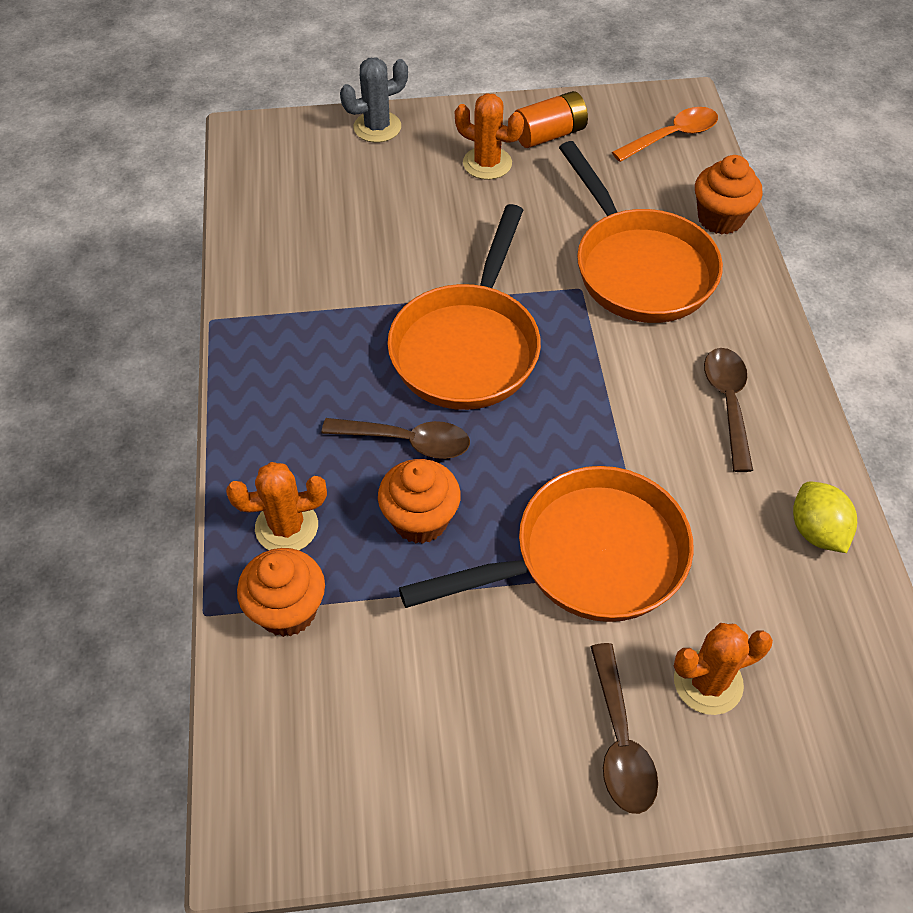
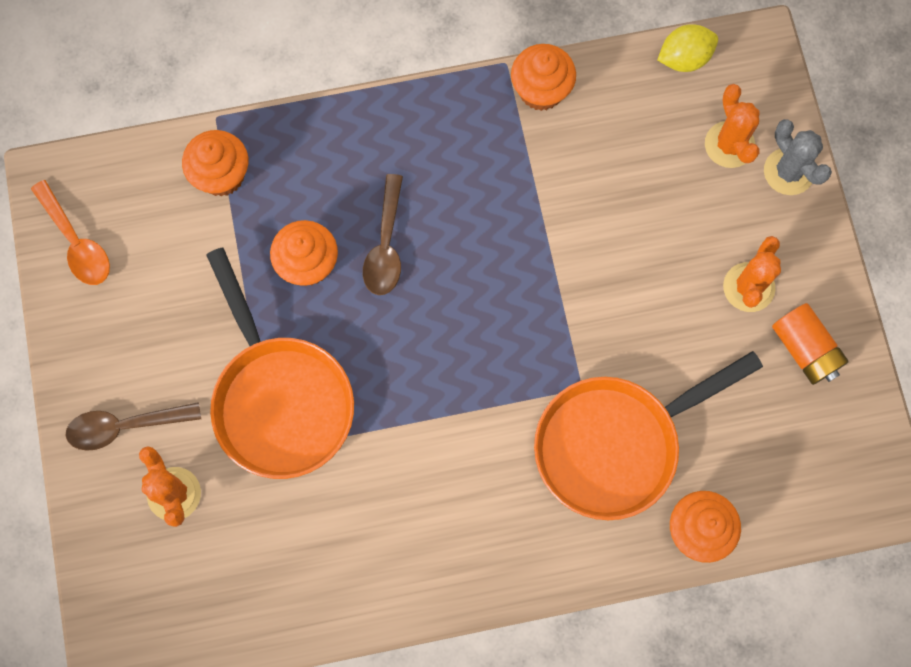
camera: 85 degrees right, 20 degrees up
orange cactus [226,462,327,550] -> orange cactus moved to [705,84,760,168]
orange pan [388,204,541,410] -> none
orange spoon [612,107,718,162] -> orange spoon moved to [31,180,110,285]
brown spoon [704,348,753,472] -> none
yellow lemon [793,482,857,553] -> yellow lemon moved to [657,24,718,72]
none -> orange cupcake [511,44,576,111]

